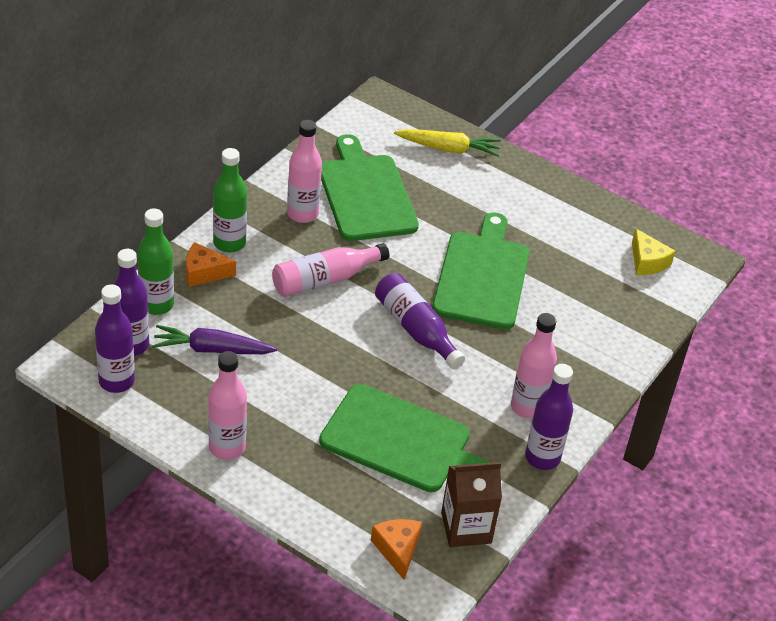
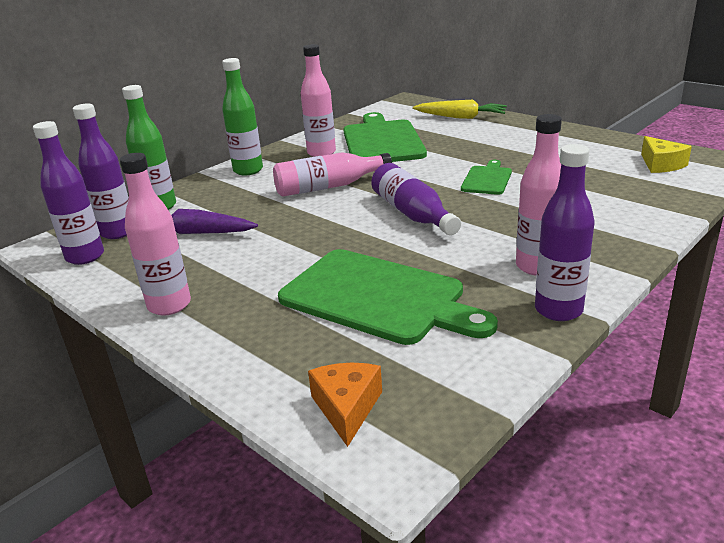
camera: 15 degrees right, 15 degrees down
orange cheese [186,242,236,287] -> none
green cutting board [432,213,530,329] -> green cutting board [461,160,512,195], size x0.50
brown carton [441,462,502,547] -> none

